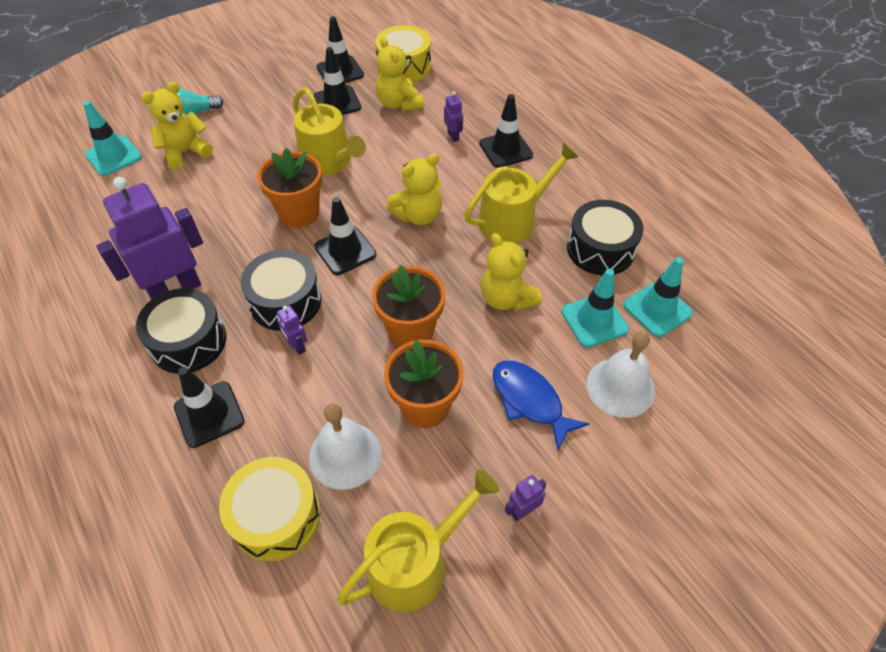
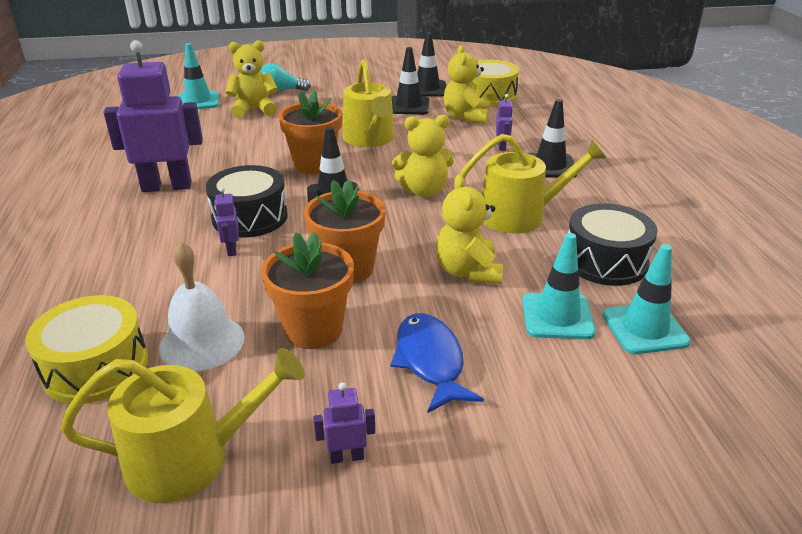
camera: 25 degrees right, 20 degrees down
black drum [136,288,226,374] -> none
black traffic cone [174,367,245,448] -> none
white bell [587,331,655,418] -> none

